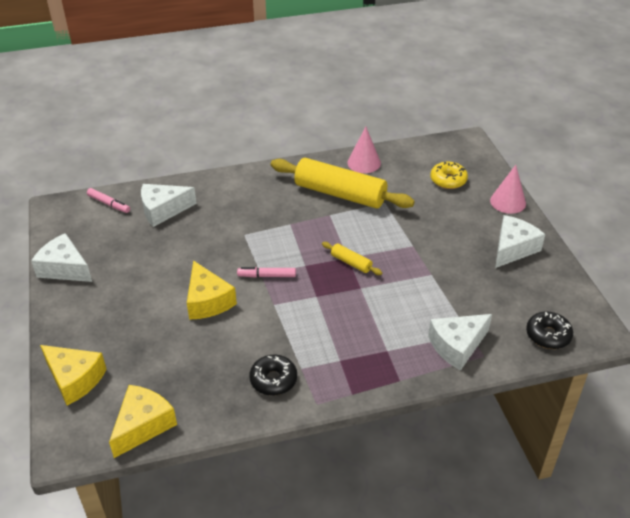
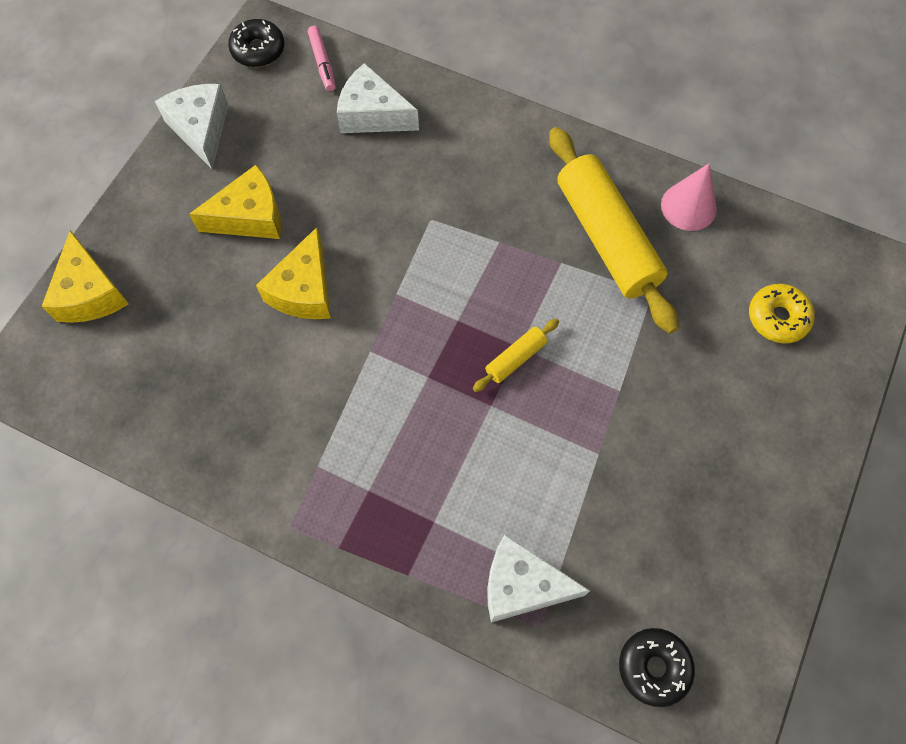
camera: 40 degrees right, 25 degrees up
yellow cheese [109,385,177,458] -> yellow cheese moved to [189,165,281,239]
pink marker [237,267,296,278] -> none
black donut [250,355,297,396] -> black donut moved to [228,19,285,67]
yellow rolling pin [322,242,382,275] -> yellow rolling pin turned 60 degrees clockwise [473,319,559,392]
pink cone [490,165,526,214] -> none
white cheese [495,215,545,268] -> none

